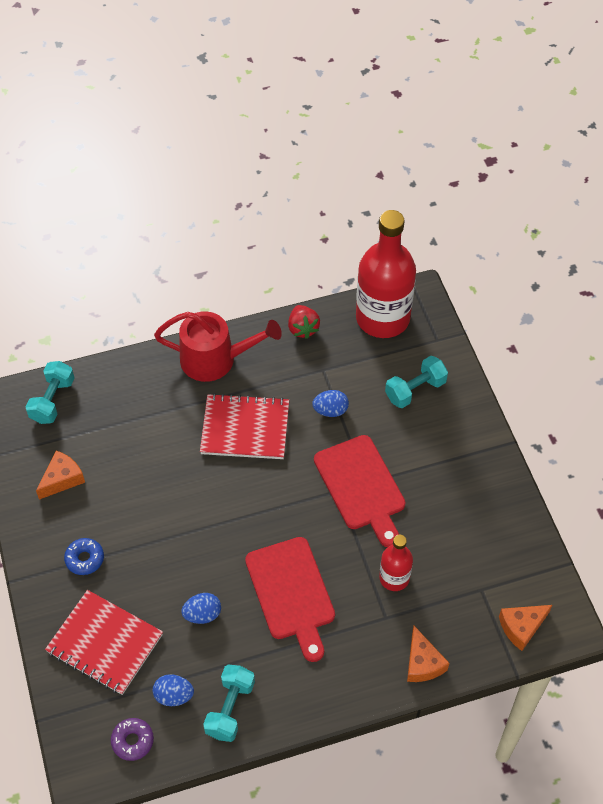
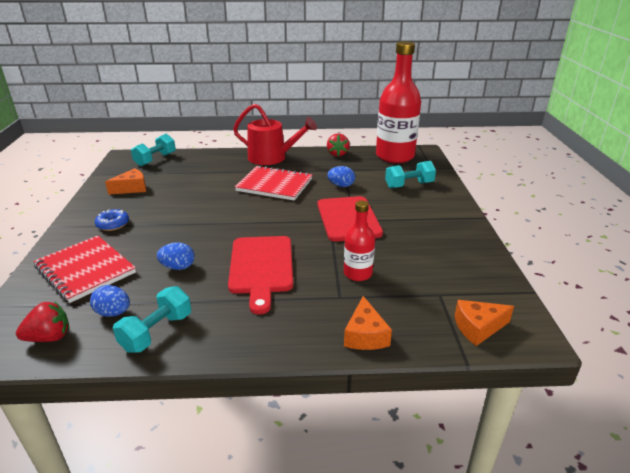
camera: 15 degrees right, 25 degrees down
purple donut [111,718,154,761] -> red strawberry [16,301,70,342]

